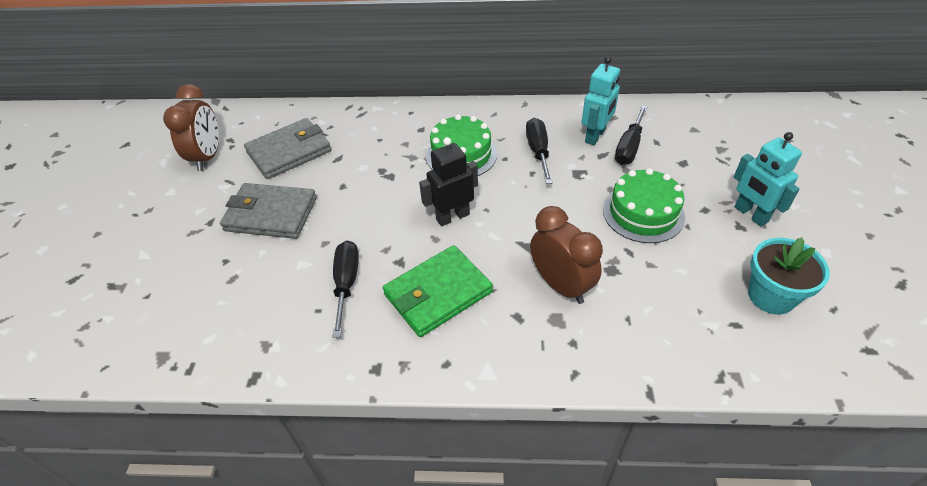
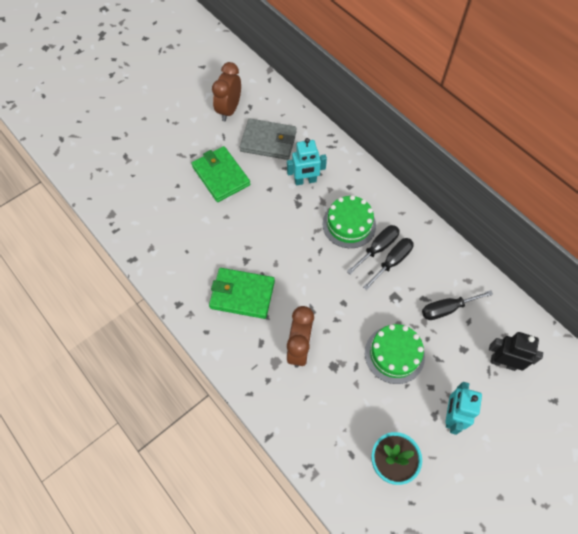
camera: 45 degrees right, 15 degrees up
brown clock [163,84,219,171] -> brown clock turned 150 degrees clockwise [212,62,241,121]
grey wallet [220,183,317,239] -> green wallet [191,146,250,202]
black screwdriver [333,241,359,337] -> black screwdriver moved to [347,225,400,274]
black robot [419,137,478,226] -> black robot moved to [489,332,543,371]
turquoise robot [582,56,620,145] -> turquoise robot moved to [287,138,327,185]

